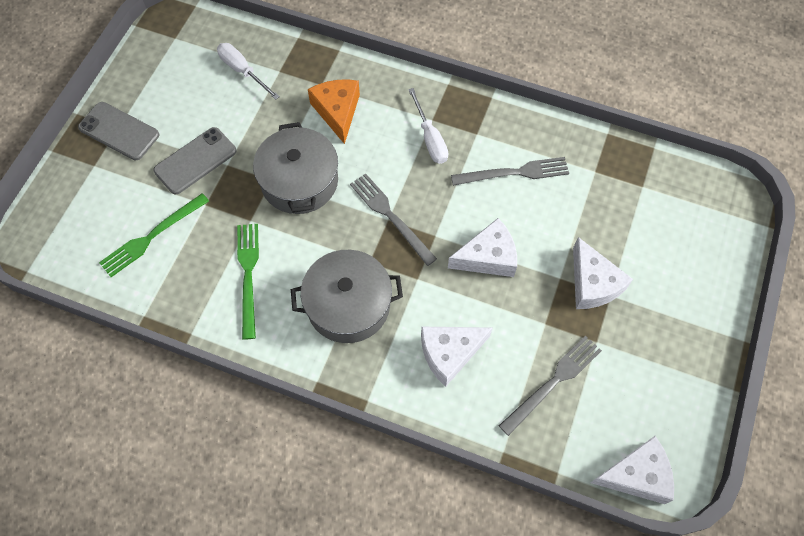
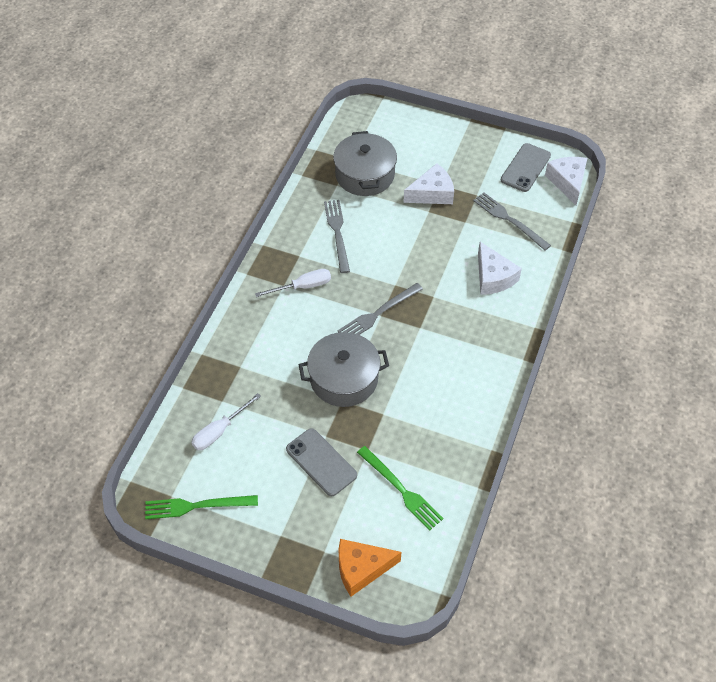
camera: 90 degrees left, 10 degrees down
grey phone [78,102,159,160] -> grey phone moved to [501,143,551,192]
green fork [237,224,259,340] -> green fork moved to [145,495,258,519]
grey pot [291,250,403,343] -> grey pot moved to [333,131,397,196]
orange cheese [308,79,360,144] -> orange cheese moved to [339,539,401,596]
white cheese [448,218,517,277] -> none

